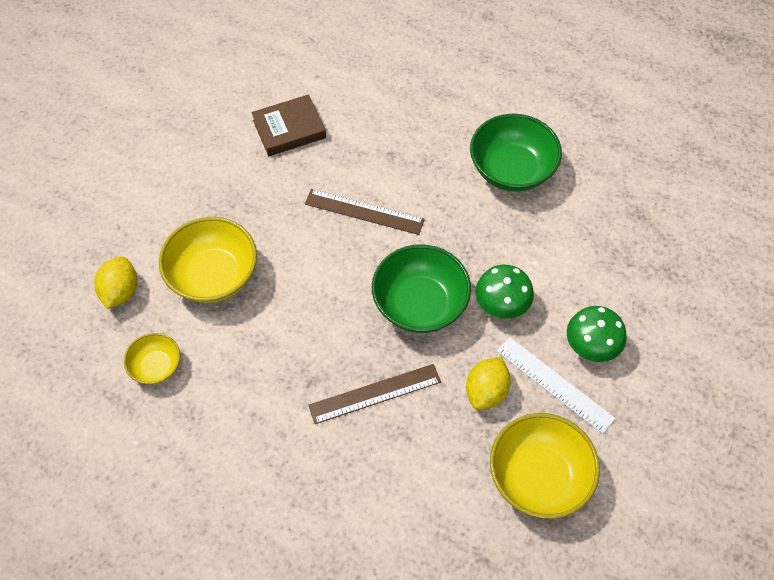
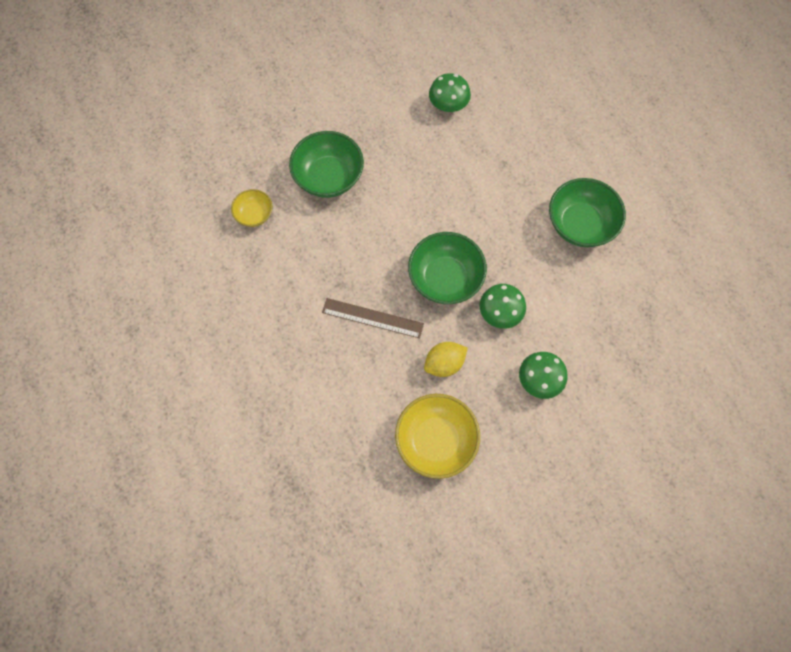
camera: 35 degrees right, 10 degrees up
yellow lemon [94,257,137,309] -> none
yellow bowl [159,217,257,303] -> green bowl [289,131,364,198]
brown book [251,94,326,156] -> green mushroom [429,73,471,112]
brown ruler [305,189,425,235] -> none
white ruler [497,337,616,434] -> none

